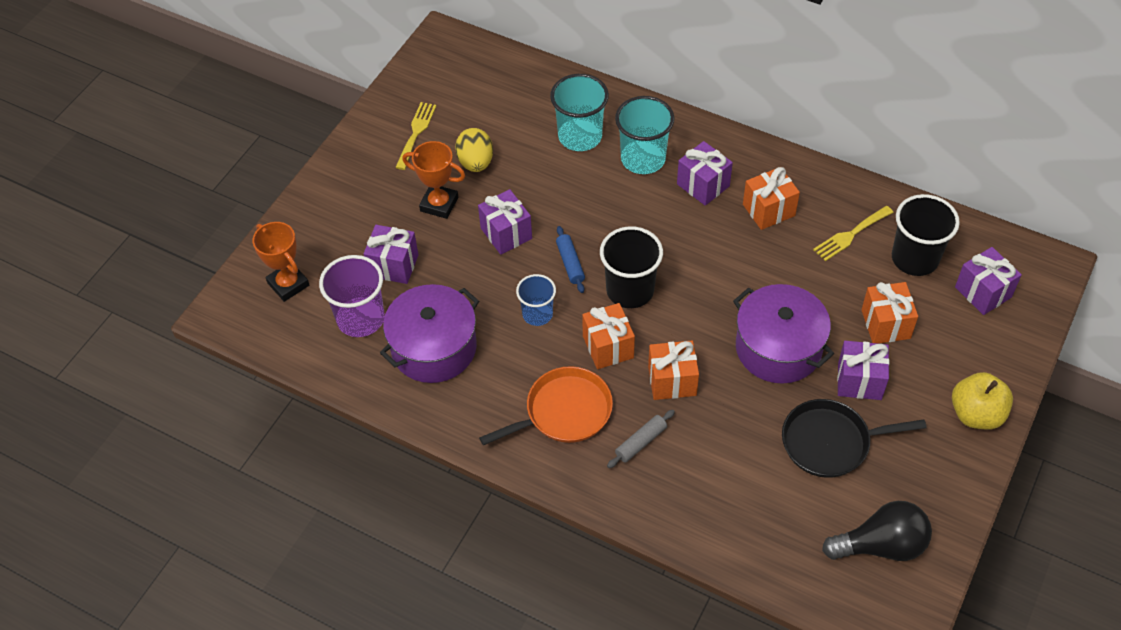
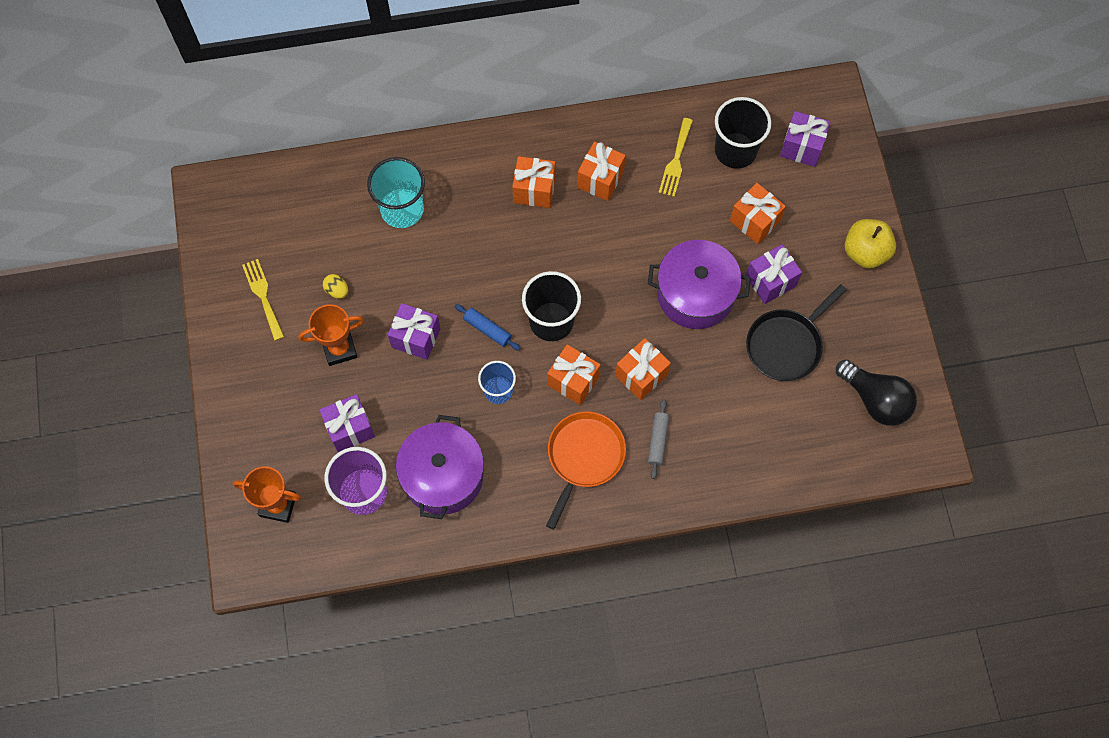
camera: 40 degrees left, 15 degrees up
yellow egg [455,128,493,172] -> yellow egg [323,274,348,299], size x0.59
turquoise cup [615,96,675,174] -> none
purple gift [677,141,733,206] -> orange gift [512,156,555,208]
black light bulb [822,501,932,561] -> black light bulb turned 90 degrees clockwise [836,359,917,426]

